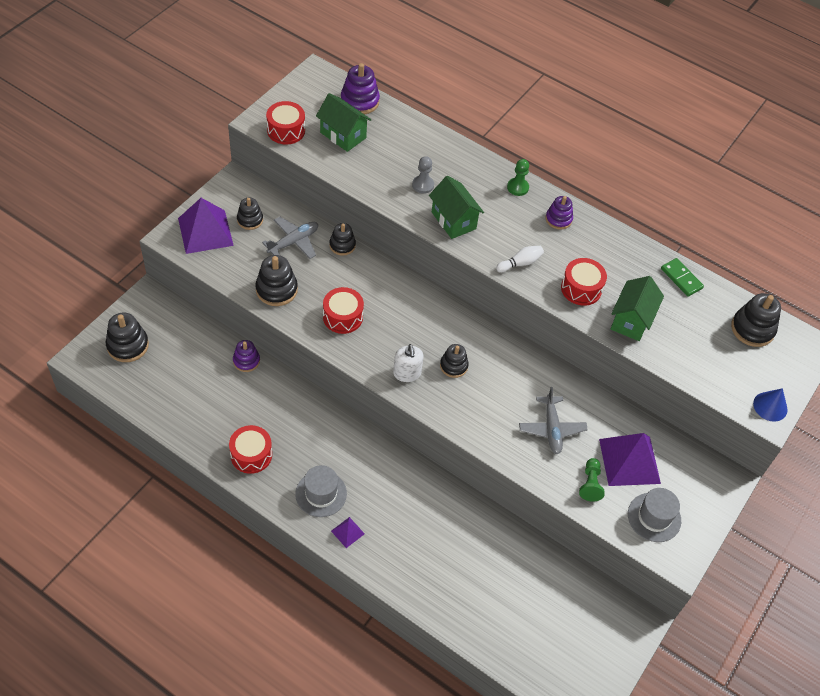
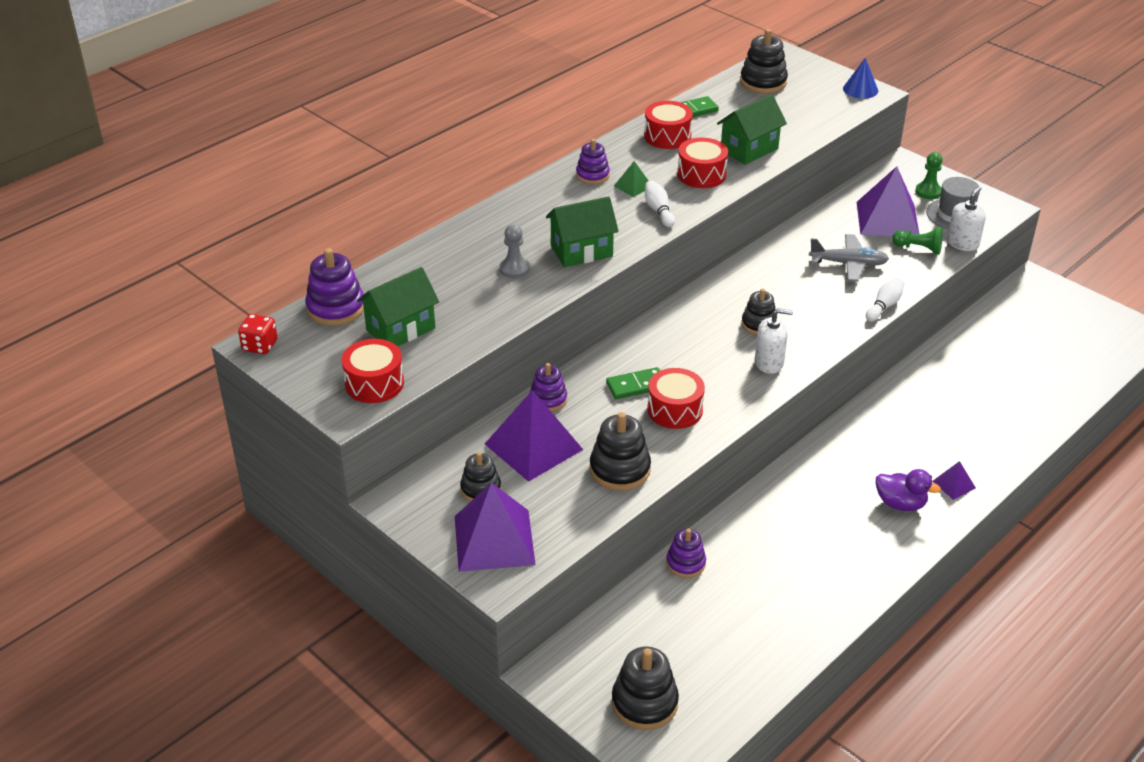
camera: 75 degrees left, 15 degrees down
red drum [229,425,272,474] -> red drum moved to [644,101,693,149]
grey plane [262,217,318,259] -> purple pyramid [485,390,583,482]
grey hat [295,465,347,517] -> purple duck [876,469,941,511]
black stacking toy [329,223,356,256] -> purple stacking toy [530,363,567,412]
green pawn [507,159,529,196] -> green pawn moved to [915,152,942,199]
green house [611,276,664,341] -> green house turned 75 degrees counterclockwise [717,94,787,165]
none -> red dice [238,314,278,354]
none -> green domino [606,367,660,399]
none -> green pyramid [614,161,649,197]
none -> white bowling pin [866,277,904,322]
none -> white soap dispenser [947,186,986,251]

